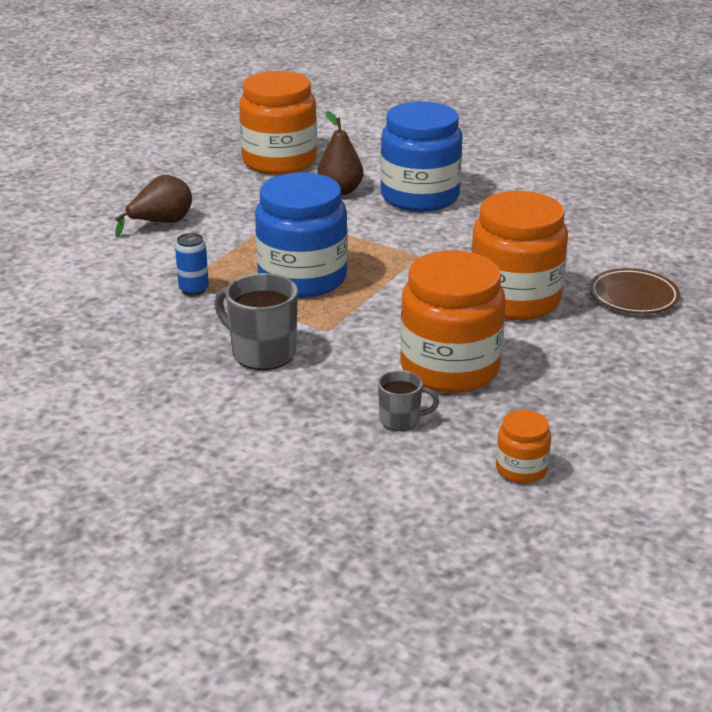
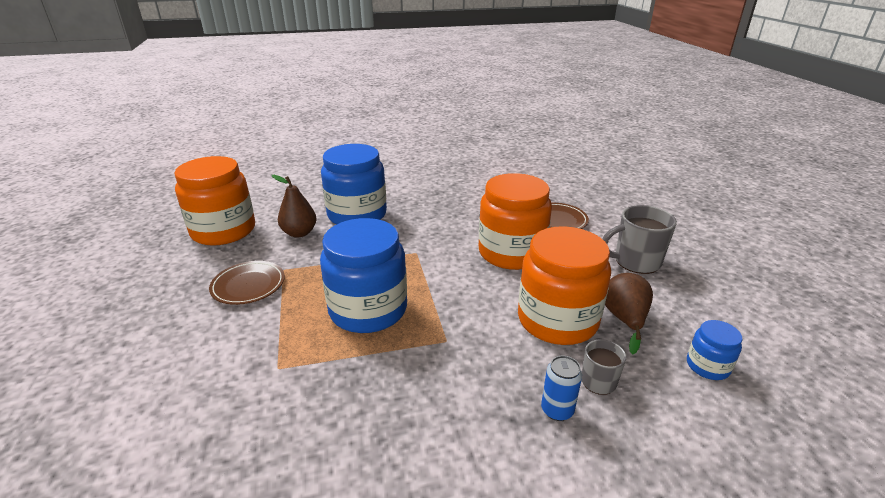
camera: 45 degrees left, 0 degrees up
brown pear [115,175,192,237] -> brown pear moved to [605,273,653,354]
blue can [175,233,209,295] -> blue can moved to [541,355,582,421]
grey mug [215,273,298,370] -> grey mug moved to [603,205,677,274]
orange jar [496,410,551,483] -> blue jar [687,320,742,380]
none -> brown plate [209,261,285,305]

